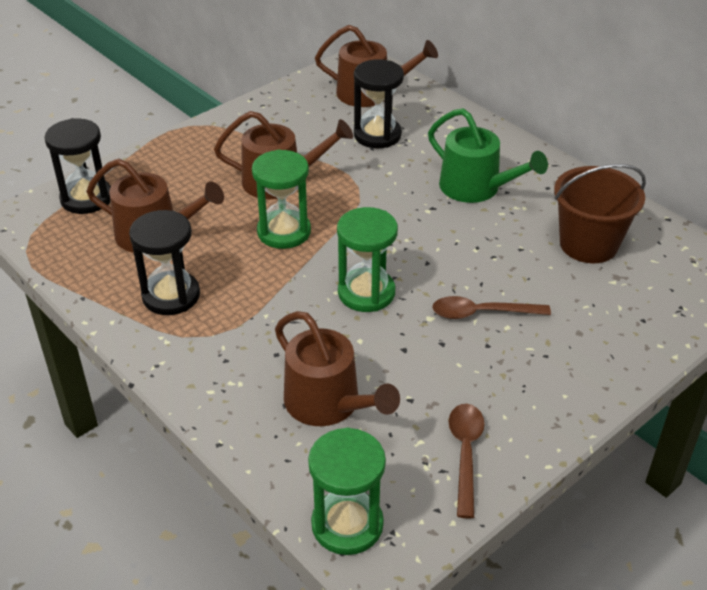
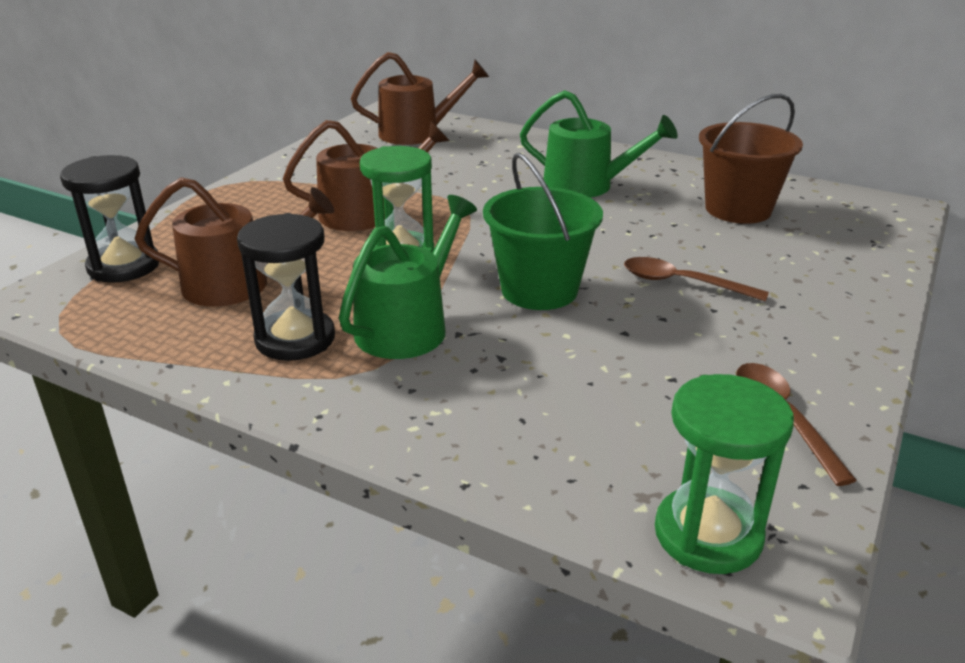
camera: 20 degrees left, 10 degrees down
brown watering can [275,311,400,426] -> none
green hourglass [337,207,398,312] -> green bucket [483,153,603,310]
black hourglass [354,59,404,148] -> none
brown spoon [432,296,551,319] -> brown spoon turned 45 degrees clockwise [624,257,769,302]
none -> green watering can [339,195,477,359]

